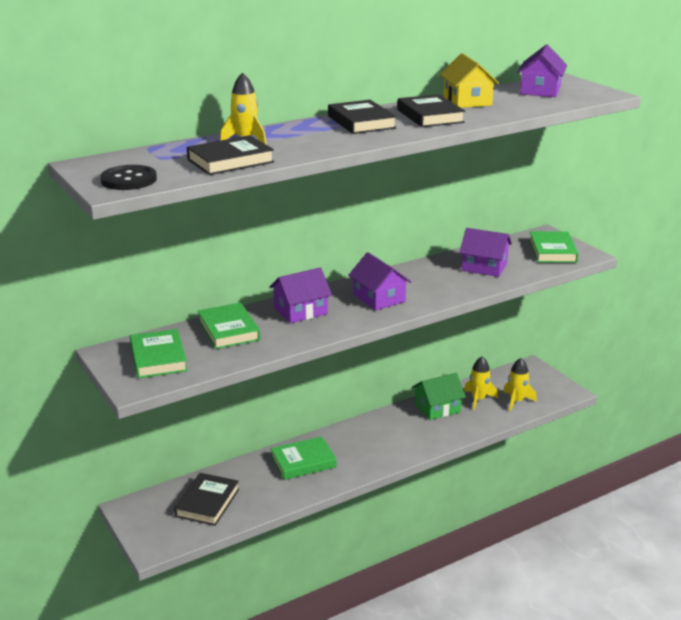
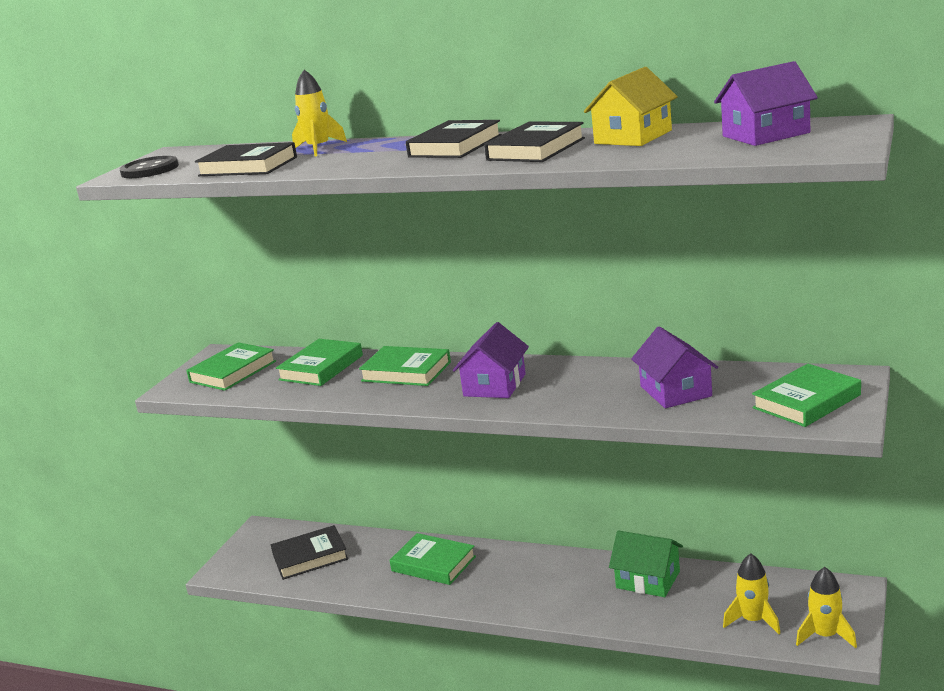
camera: 55 degrees right, 5 degrees down
purple house [269,267,332,323] -> green book [359,346,451,386]
yellow rocket [464,356,498,410] -> yellow rocket moved to [796,567,857,648]

